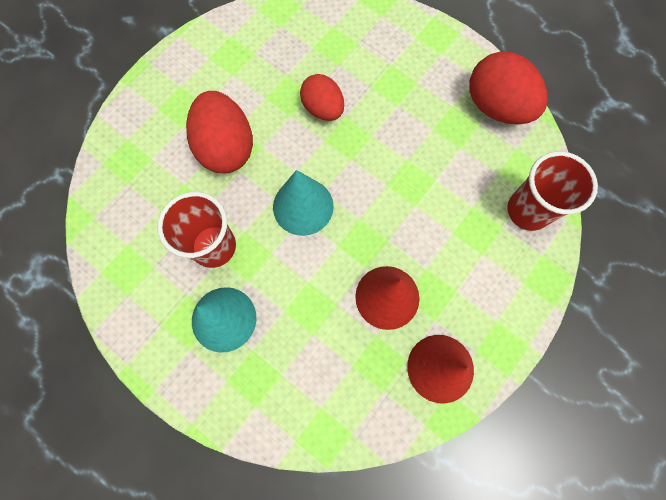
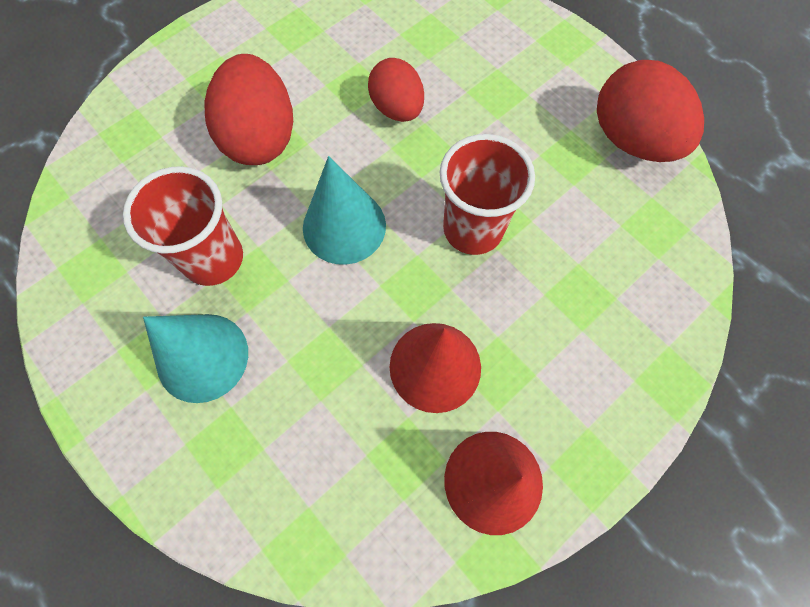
camera: 10 degrees right, 5 degrees down
red cup [507,151,598,231] -> red cup moved to [440,134,535,255]

